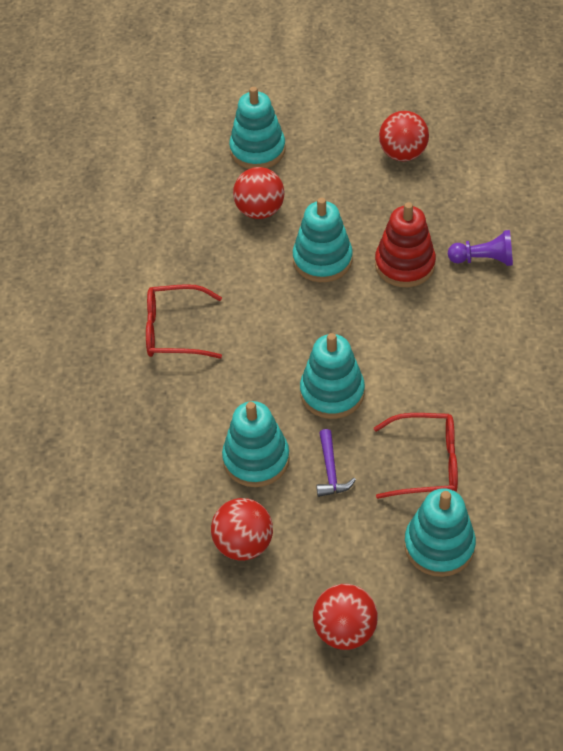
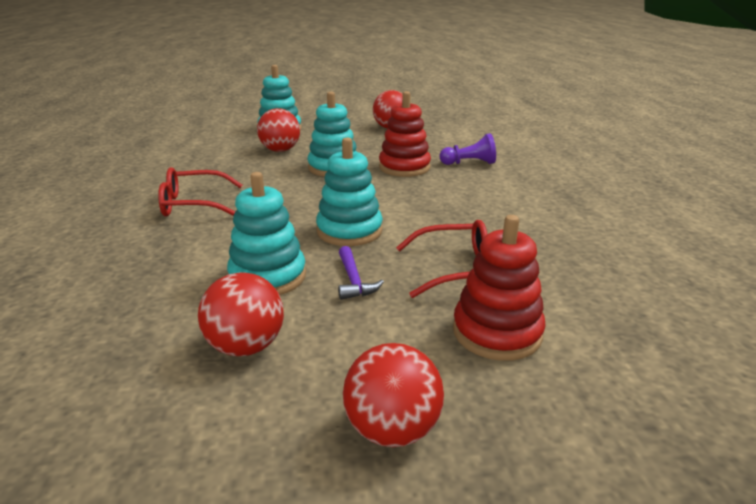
camera: 10 degrees left, 25 degrees down
turquoise stacking toy [404,488,476,577] -> red stacking toy [453,215,546,361]

